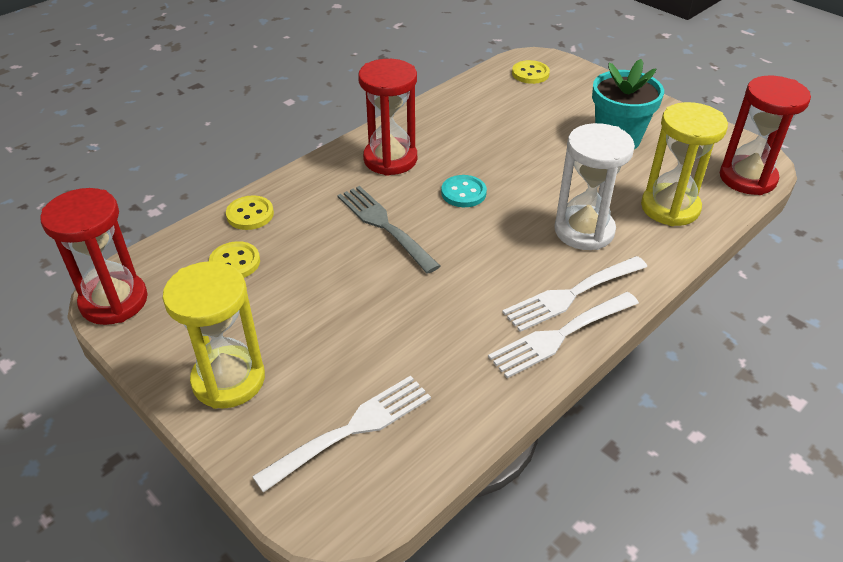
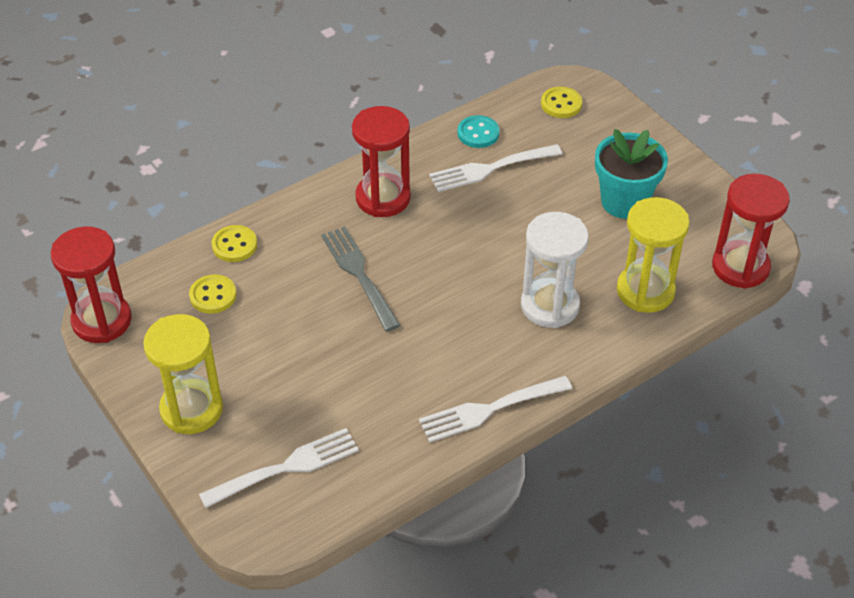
camera: 10 degrees right, 5 degrees up
turquoise button [441,175,487,207] -> turquoise button moved to [458,115,500,148]
white fork [502,256,647,332] -> white fork moved to [429,144,562,192]

